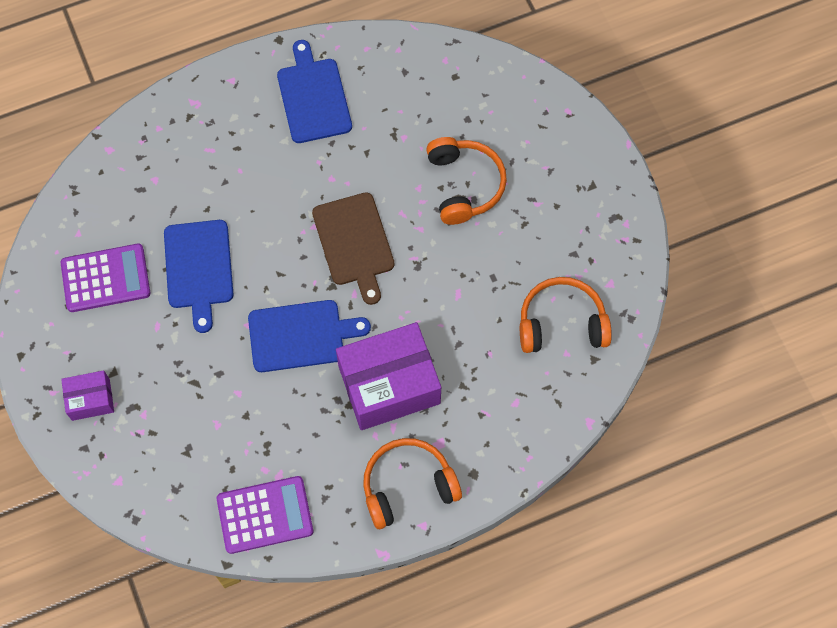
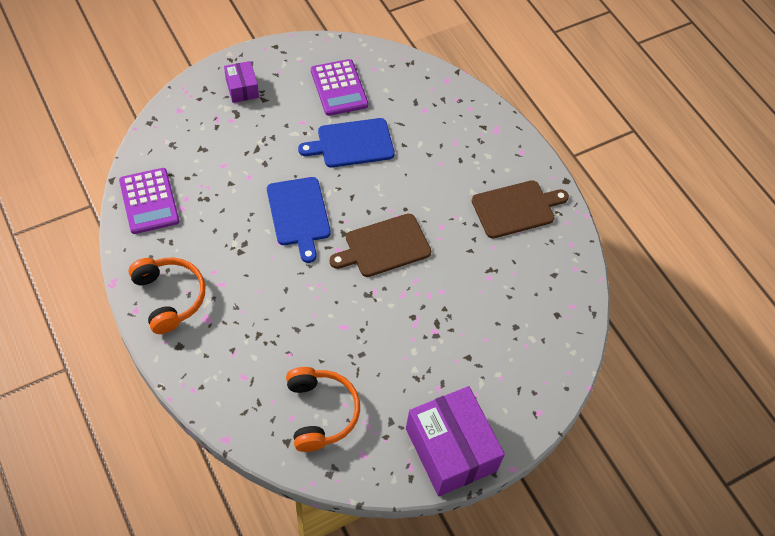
camera: 80 degrees right, 10 degrees down
blue cutting board [277,40,352,143] -> brown cutting board [472,180,569,239]
purple box [336,322,441,430] -> purple box moved to [406,386,505,496]
orange headphones [426,137,507,225] -> none

